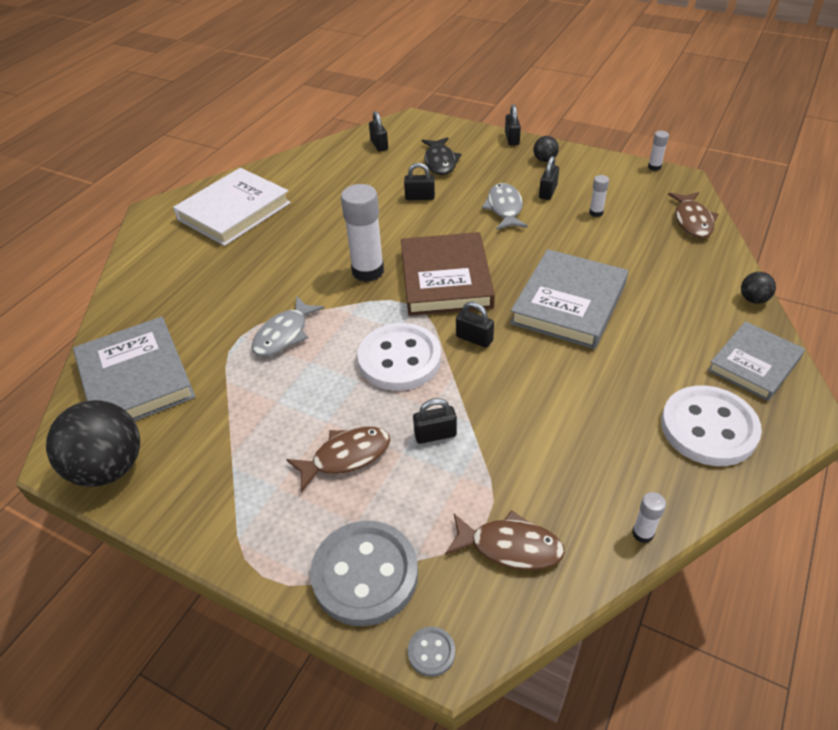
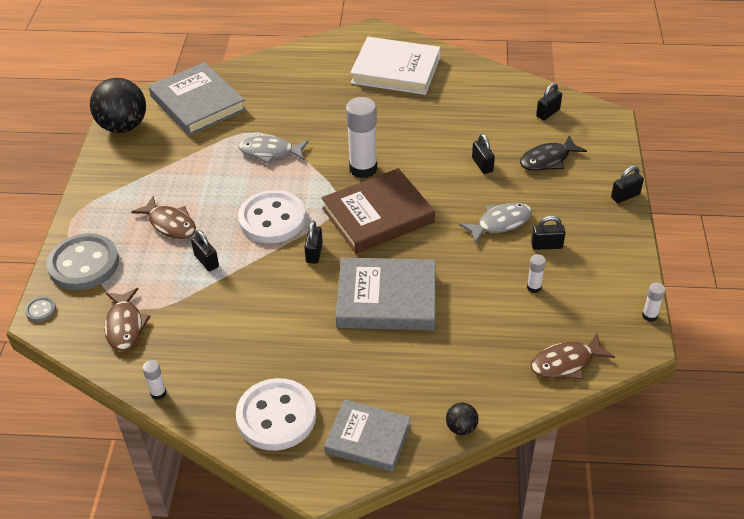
camera: 65 degrees right, 0 degrees up
grey book [73,316,196,421] -> grey book turned 75 degrees counterclockwise [149,62,246,136]
black ball [533,136,559,162] -> none

